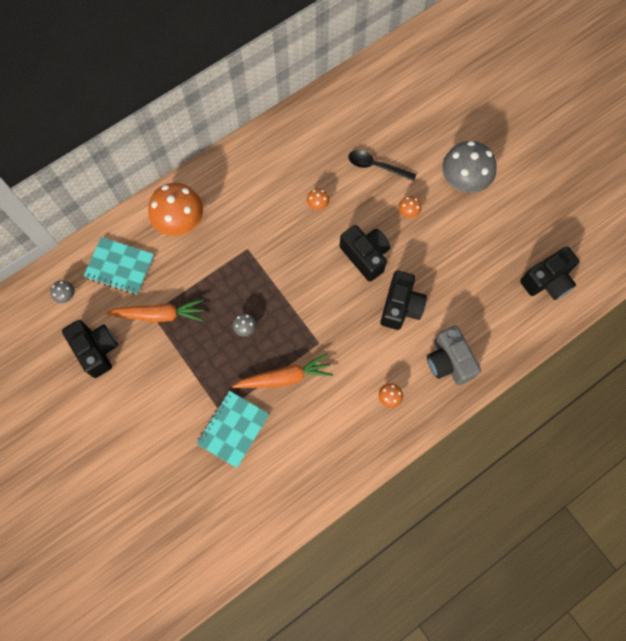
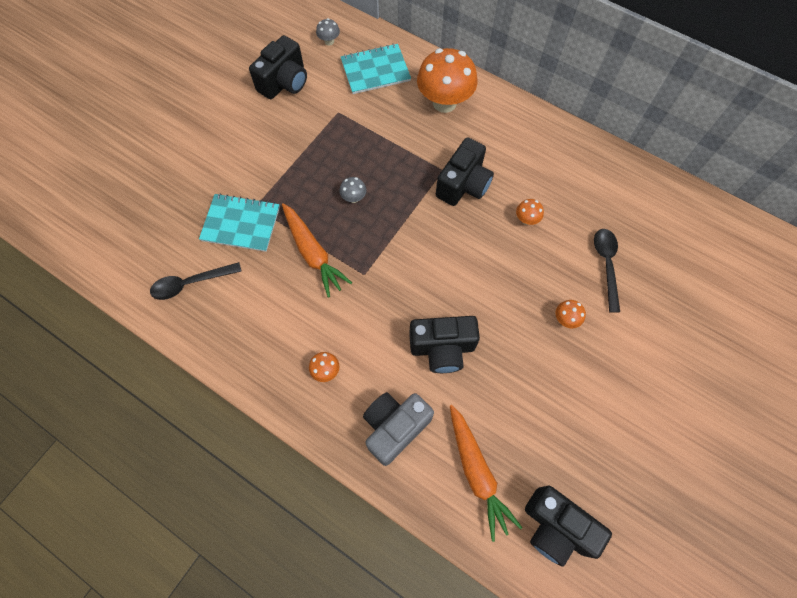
camera: 70 degrees right, 5 degrees down
turquoise notebook [83,237,154,295] -> turquoise notebook turned 75 degrees clockwise [341,44,411,94]
orange carrot [106,299,204,322] -> orange carrot moved to [450,405,522,542]
black camera [340,225,390,282] -> black camera moved to [436,137,494,206]
grey mushroom [442,141,496,193] -> none
none -> black spoon [150,262,242,300]

